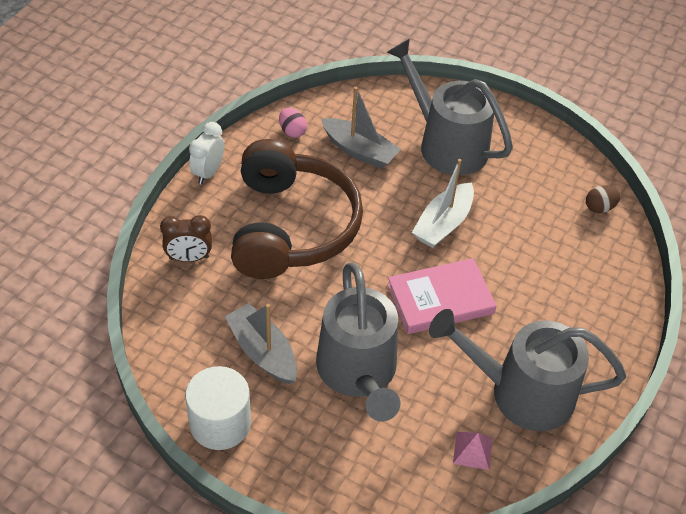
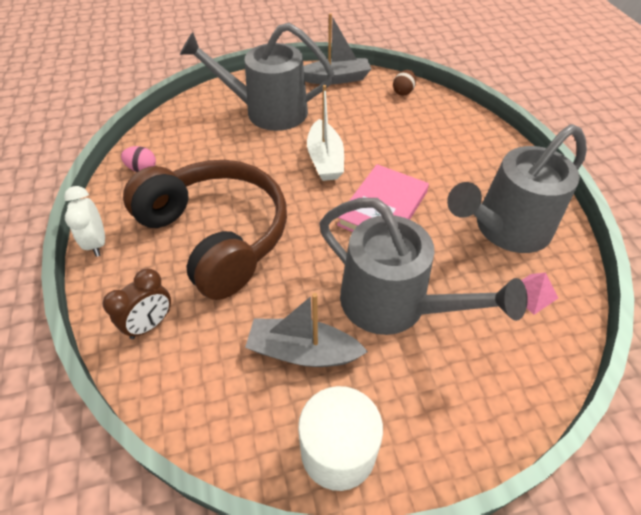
camera: 40 degrees left, 0 degrees up
grey boat [321,87,401,169] -> grey boat moved to [304,13,371,84]

